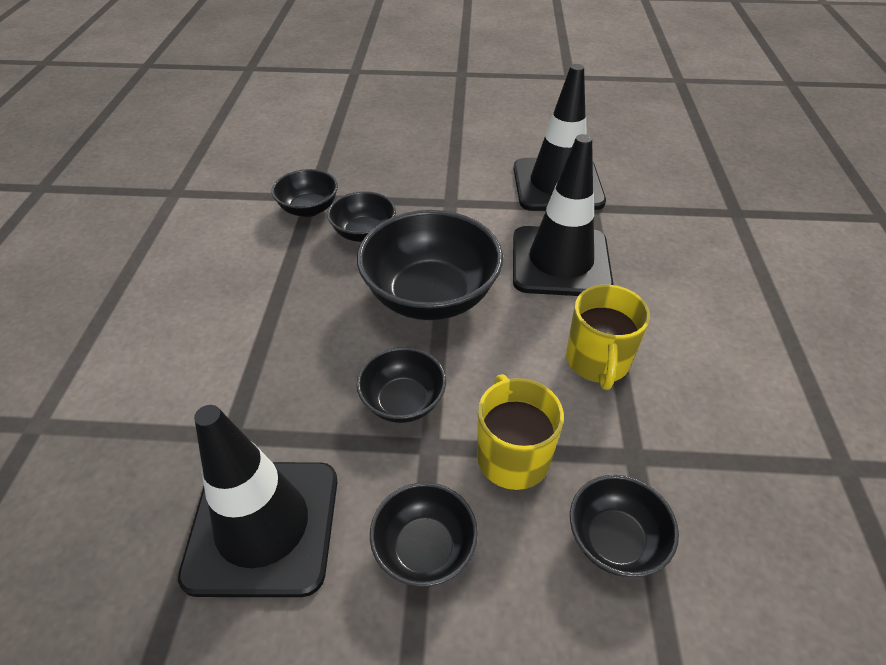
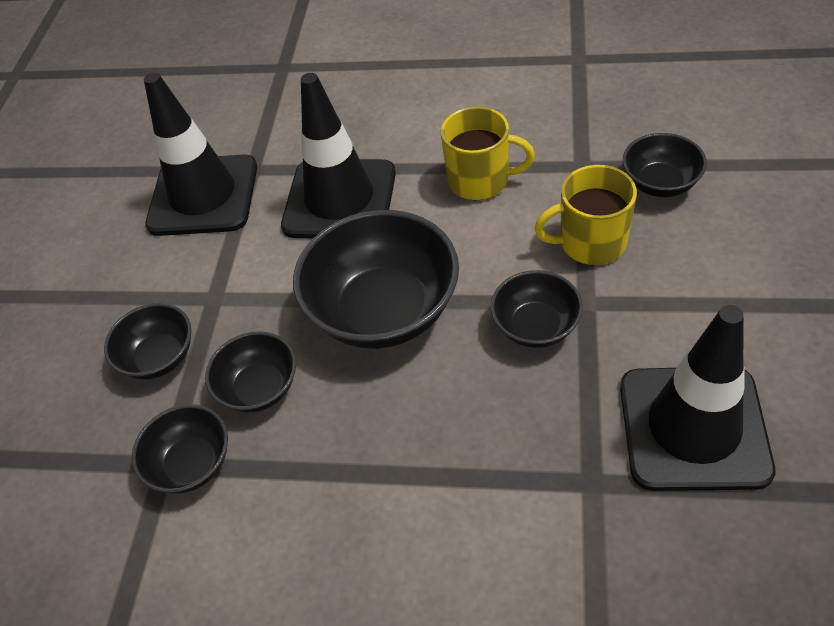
camera: 80 degrees left, 5 degrees up
black bowl [370,482,478,587] -> black bowl moved to [104,303,191,379]

